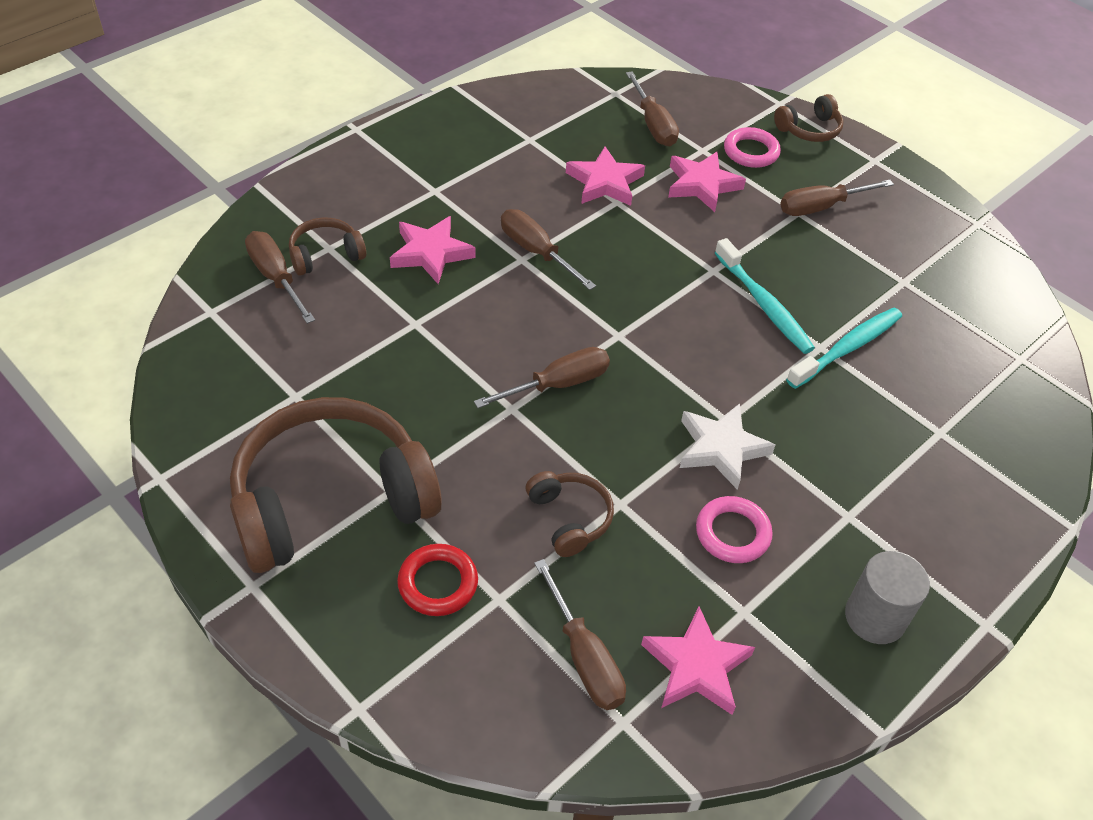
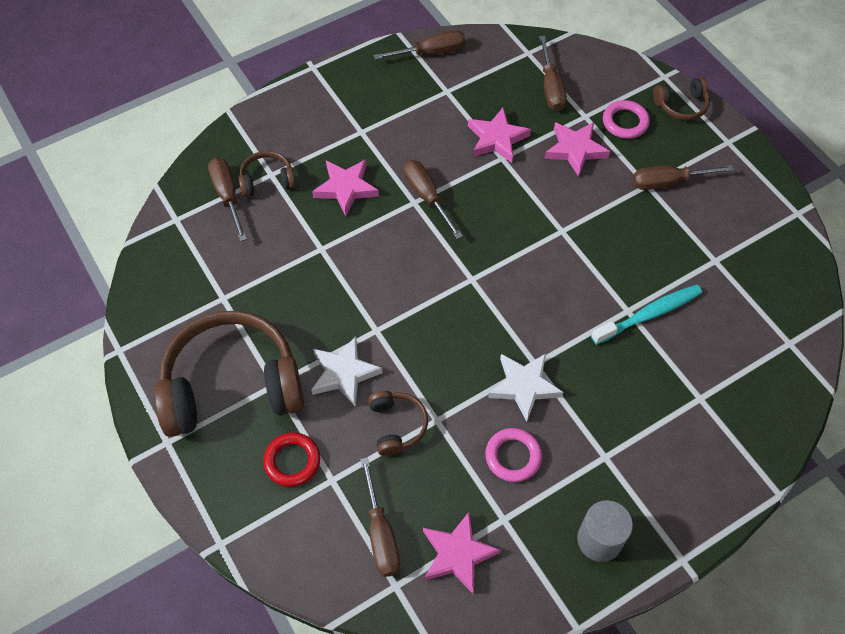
camera: 15 degrees right, 10 degrees up
brown screwdriver [474,347,610,408] -> brown screwdriver moved to [373,30,466,60]
turquoise toothbrush [715,238,815,354] -> none
none -> white star [311,336,383,407]

